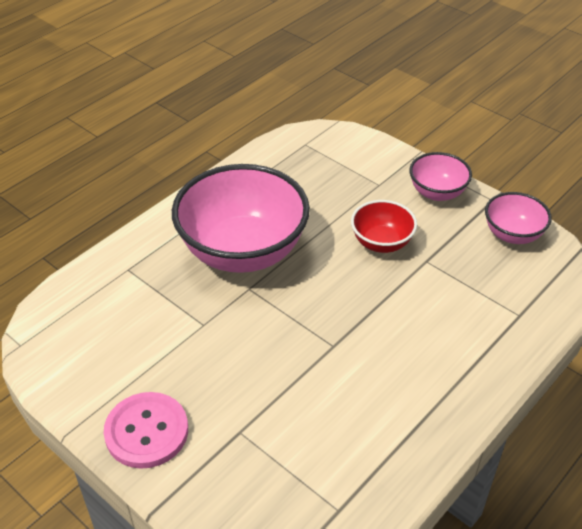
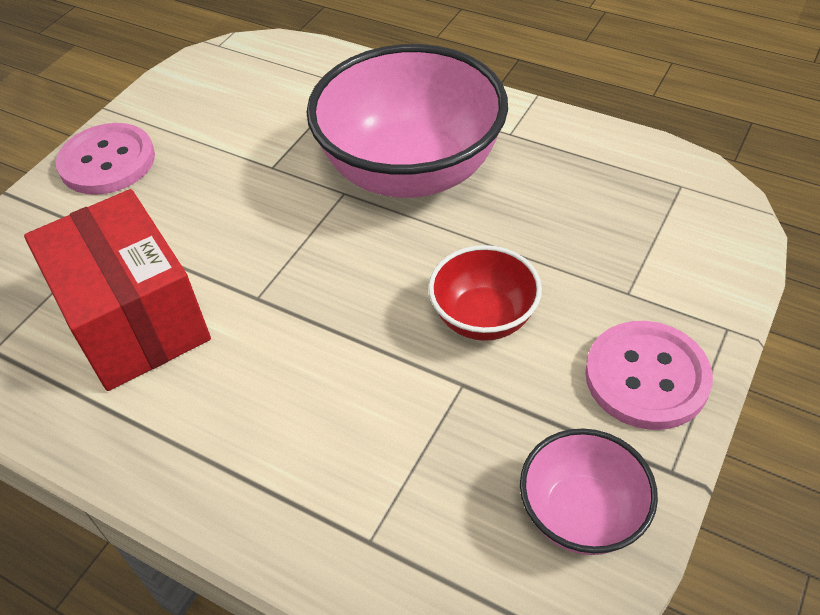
camera: 80 degrees right, 5 degrees up
pink bowl [409,152,472,201] -> pink button [585,321,713,430]
none -> red box [24,189,211,391]

